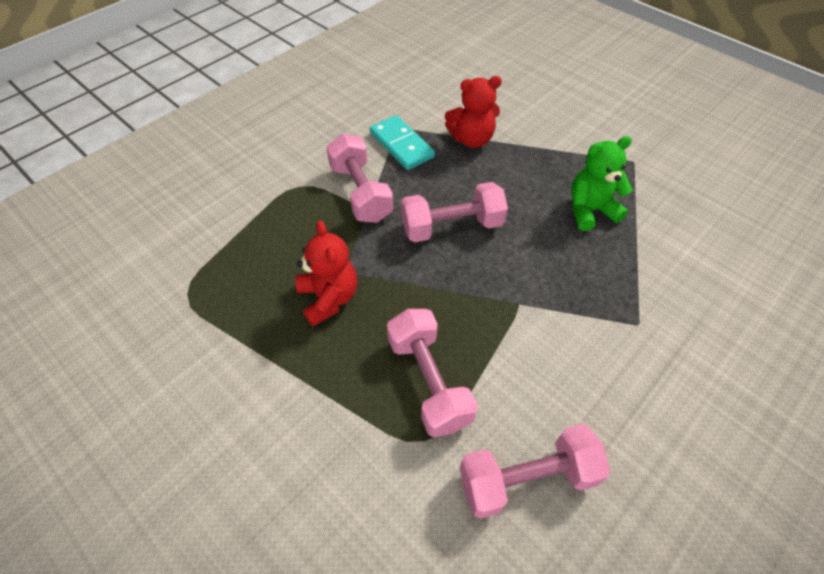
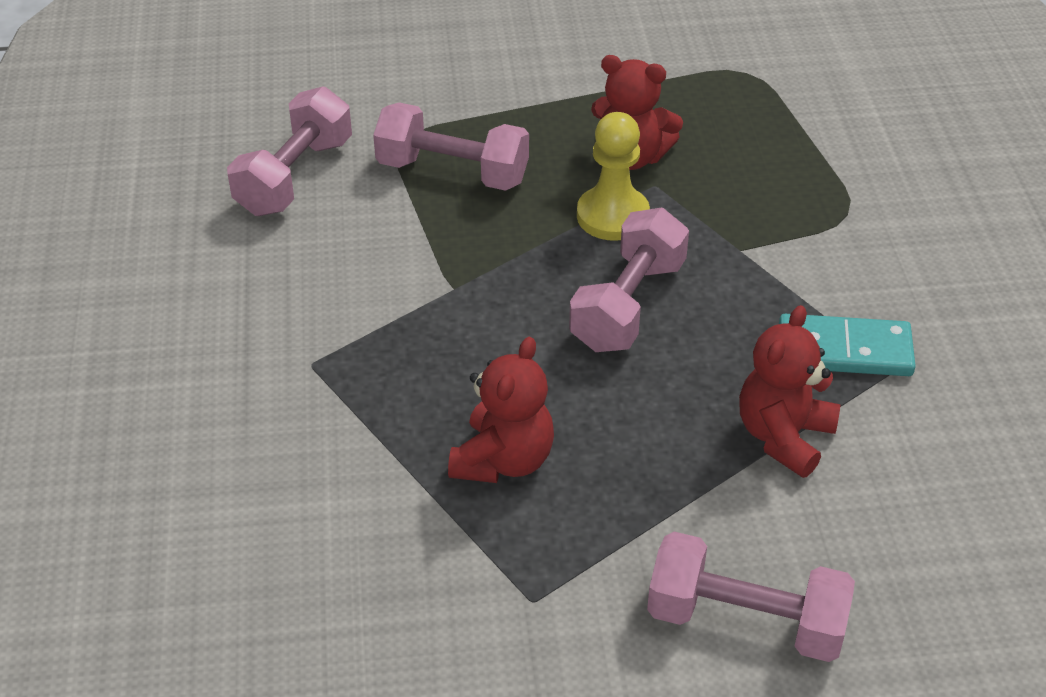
camera: 130 degrees right, 10 degrees down
pink dumbbell [326,134,393,223] -> pink dumbbell moved to [647,532,855,662]
green teddy bear [571,136,633,231] -> red teddy bear [448,337,554,483]
none -> yellow pawn [577,112,650,241]

